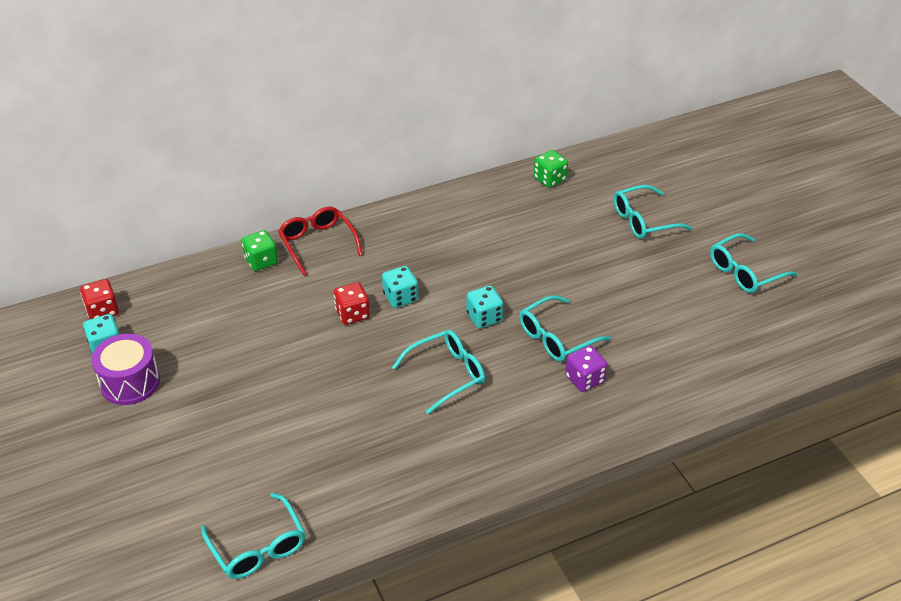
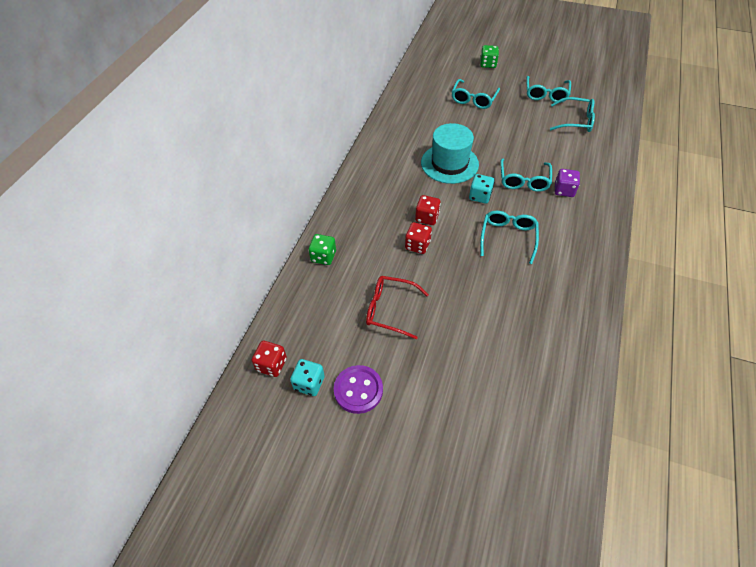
camera: 45 degrees left, 10 degrees up
purple drum [91,334,160,405] -> purple button [334,365,383,414]
turquoise glasses [201,493,305,579] -> turquoise glasses moved to [550,97,595,132]
red glasses [278,207,363,276] -> red glasses moved to [366,276,429,339]
turquoise dice [382,266,418,308] -> red dice [415,195,441,225]
green dice [534,150,568,188] -> green dice moved to [480,45,499,68]
none -> turquoise hat [421,123,479,184]

